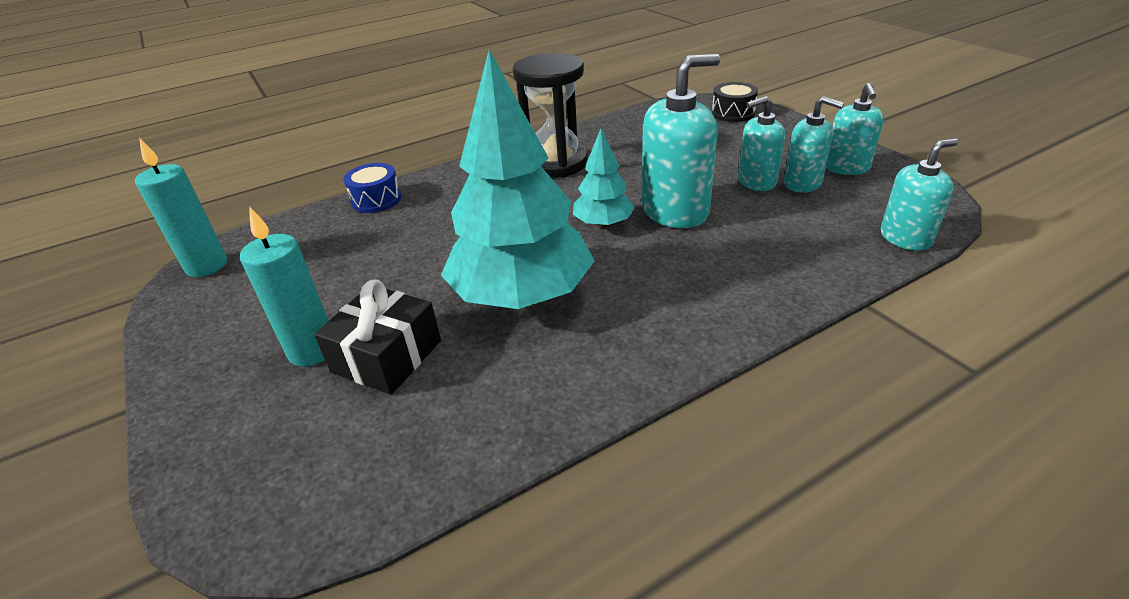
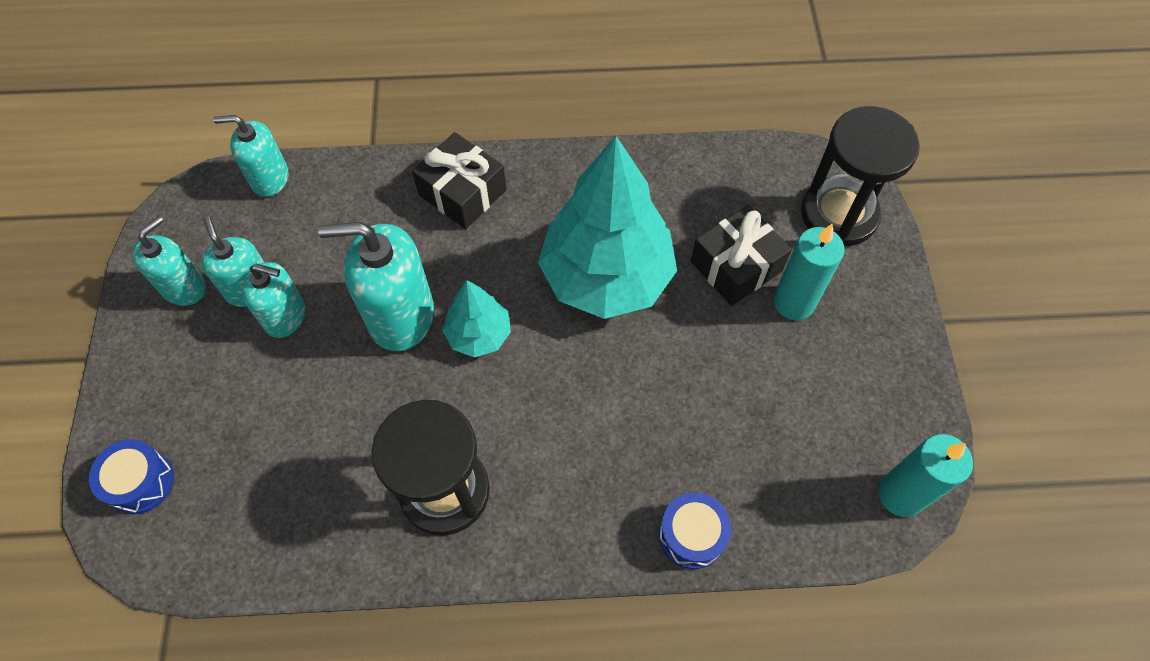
camera: 155 degrees left, 25 degrees up
black drum [712,82,758,122] -> blue drum [89,439,174,514]
none -> black gift [412,132,506,229]
none -> black hourglass [801,106,920,246]

